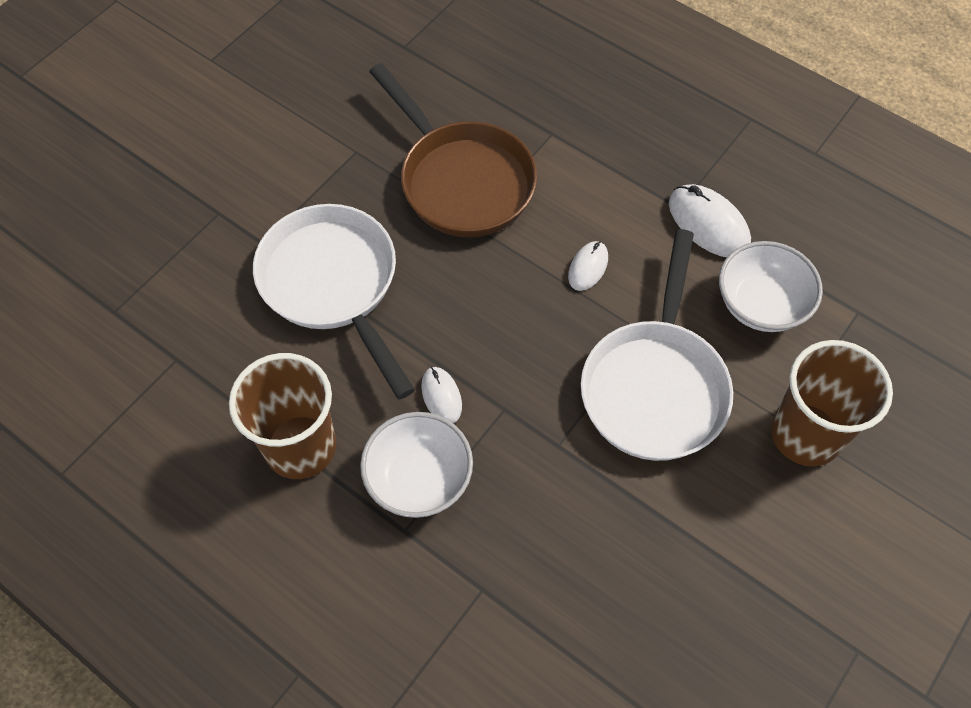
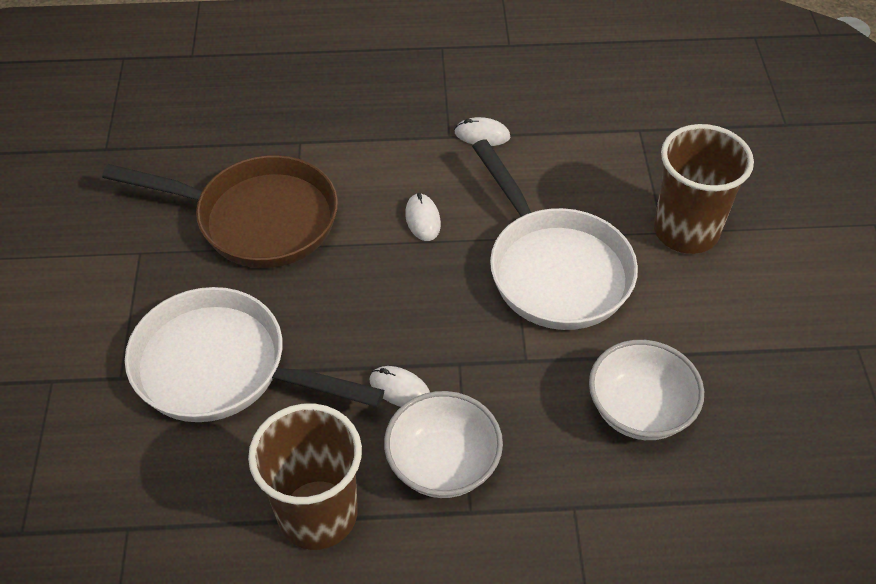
camera: 40 degrees left, 10 degrees down
white mouse [669,184,751,257] -> white mouse [455,117,510,146], size x0.60
white bowl [719,241,823,332] -> white bowl moved to [589,340,704,440]

